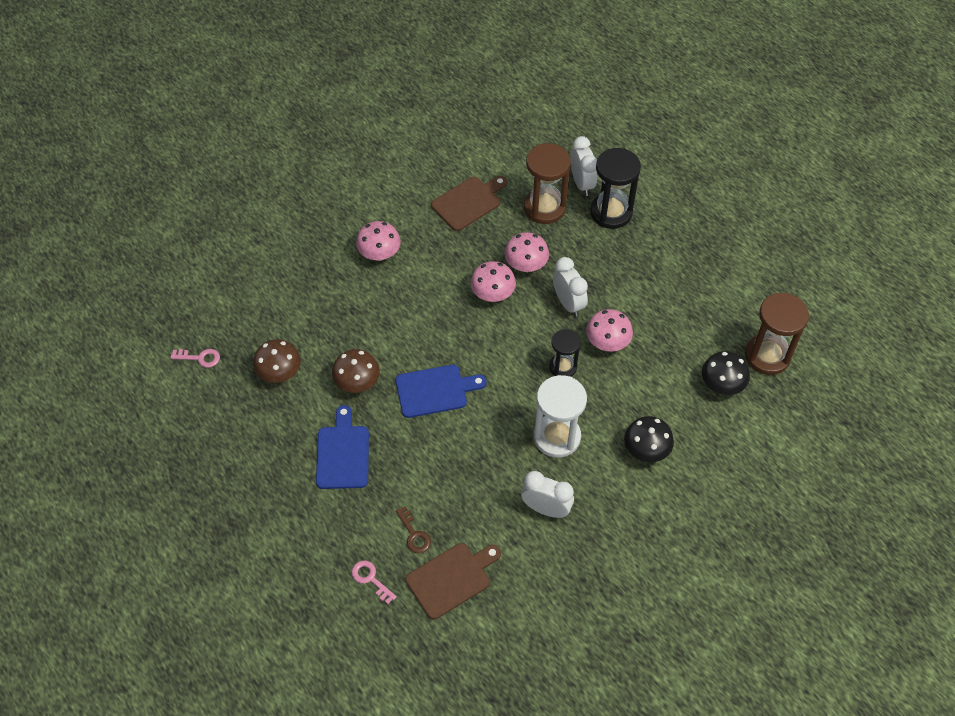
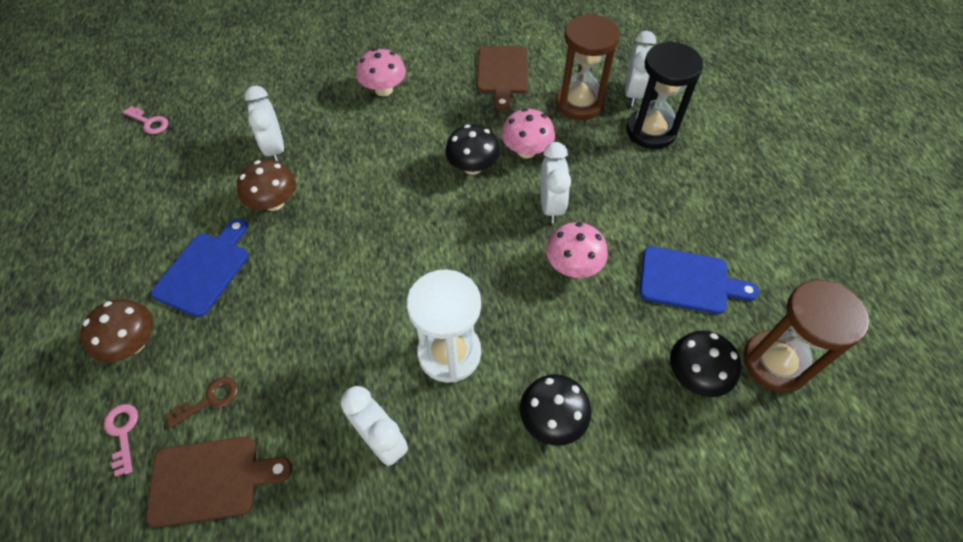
camera: 25 degrees right, 0 degrees up
brown mushroom [253,339,301,383] -> brown mushroom moved to [80,299,153,362]
blue cutting board [395,365,487,418] -> blue cutting board moved to [640,246,759,314]
brown key [396,506,431,553] -> brown key turned 120 degrees counterclockwise [165,377,238,428]
brown cutting board [431,176,507,231] -> brown cutting board turned 105 degrees clockwise [477,46,528,111]
pink mushroom [470,261,516,302] -> black mushroom [445,124,500,175]
black hourglass [549,329,580,376] -> none
none -> white clock [244,86,284,162]

